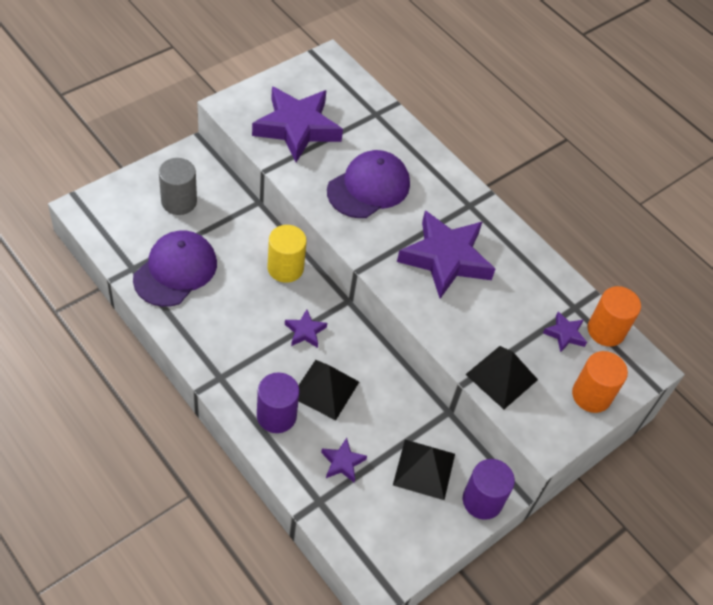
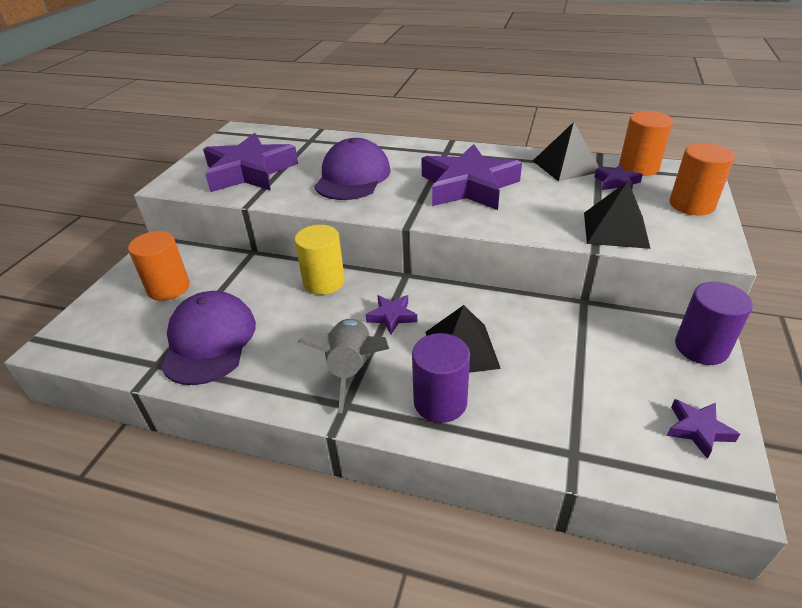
camera: 25 degrees left, 15 degrees down
grey cylinder [159,158,197,215] -> orange cylinder [128,231,190,301]
purple star [321,438,367,482] -> purple star moved to [667,399,740,459]
black pyramid [393,440,455,500] -> black pyramid moved to [533,122,600,182]
none -> grey rocket [298,319,389,413]

